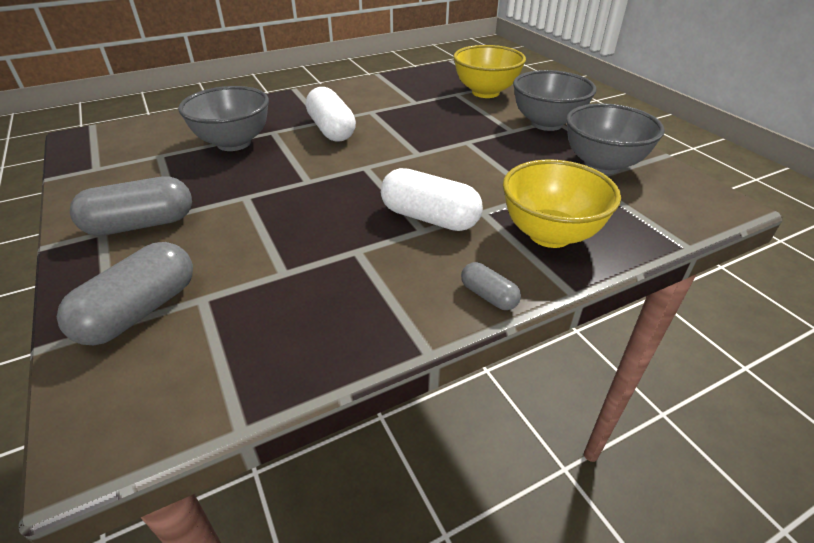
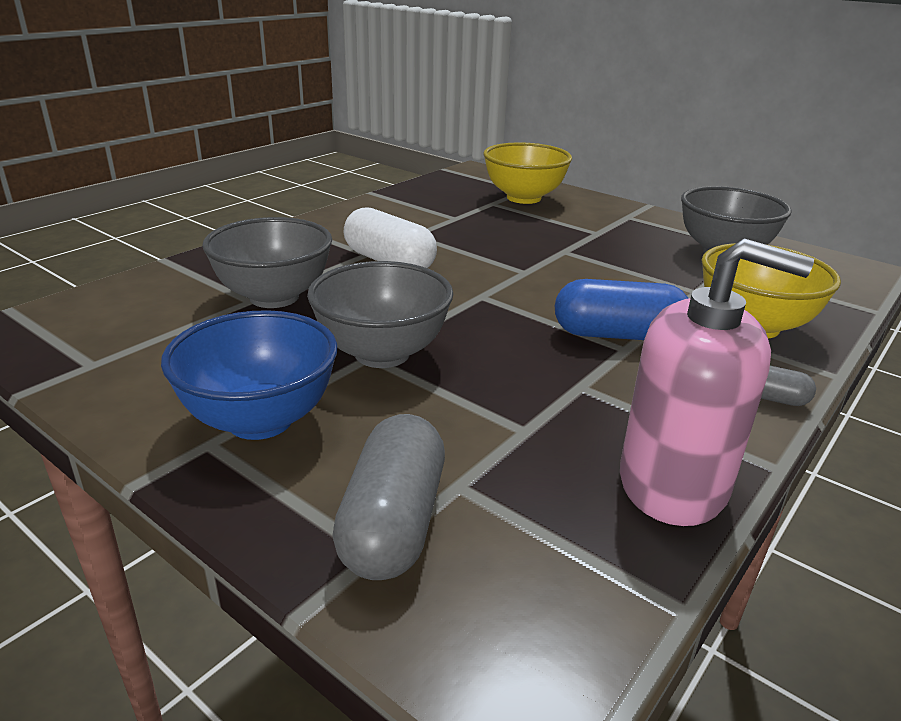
camera: 25 degrees left, 10 degrees down
grey capsule [70,176,192,236] -> blue bowl [161,310,338,440]
white capsule [381,168,483,231] -> blue capsule [555,279,688,340]
grey bowl [513,70,597,131] -> grey bowl moved to [307,261,453,368]
none -> pink soap dispenser [620,239,814,526]

